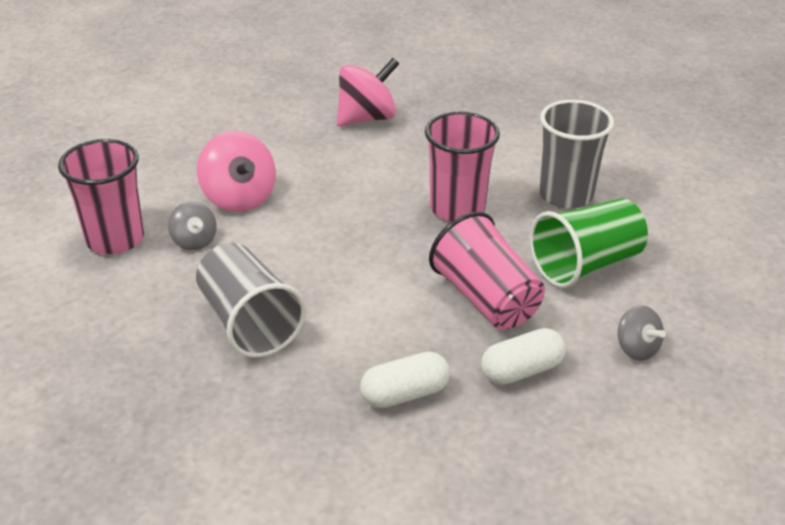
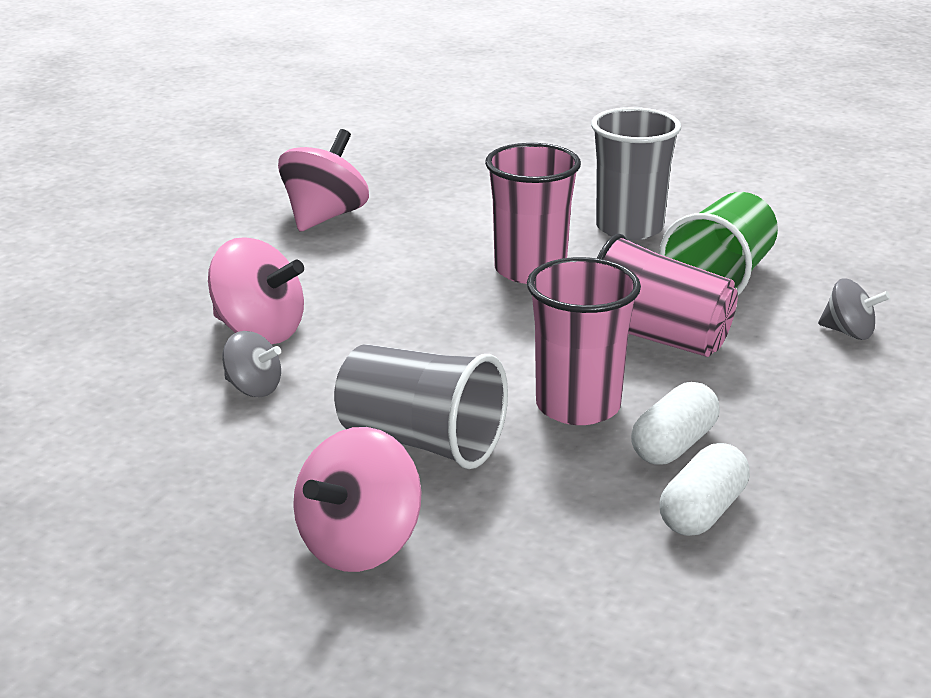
camera: 30 degrees left, 10 degrees down
pink cup [58,139,144,254] -> pink cup moved to [527,257,641,425]
white capsule [481,328,566,385] -> white capsule moved to [660,443,750,536]
none -> pink spinning top [293,427,422,572]

